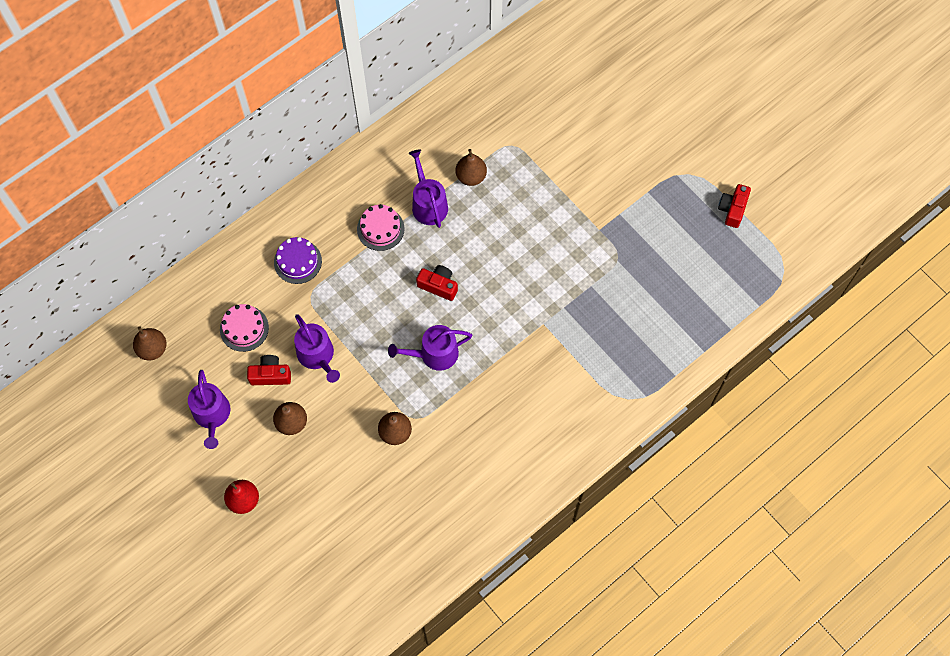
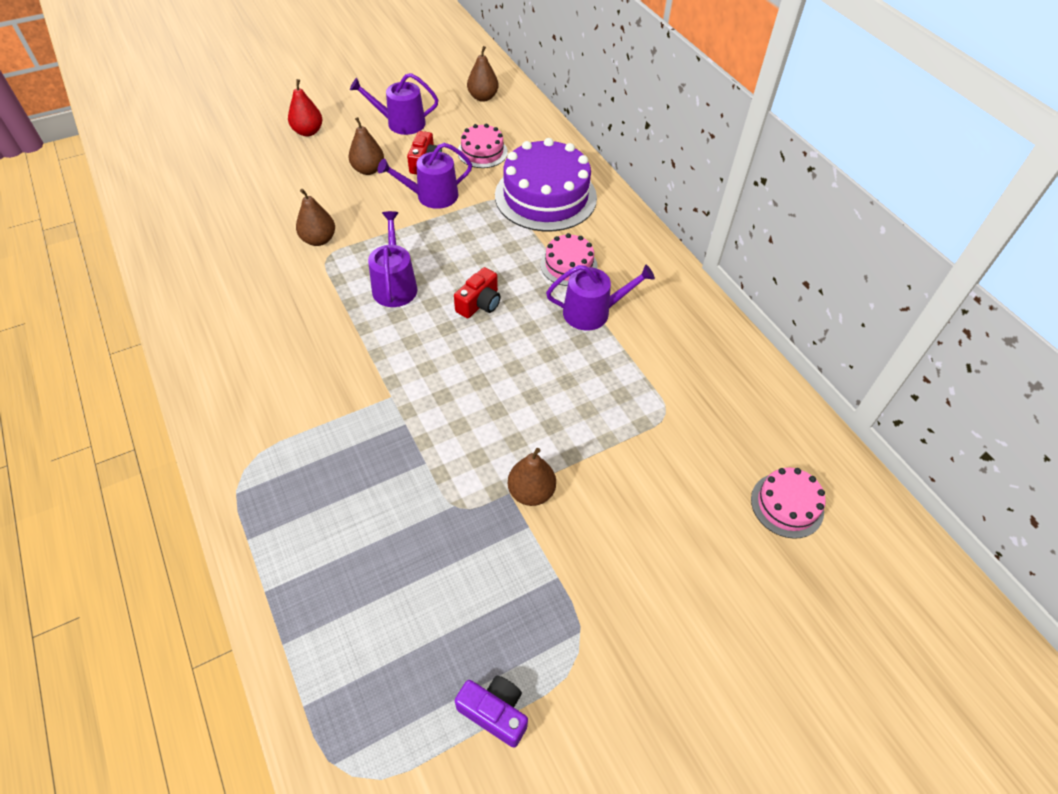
camera: 100 degrees right, 15 degrees down
purple cake [274,237,322,284] -> purple cake [495,138,597,232], size x1.93
brown pear [456,149,487,186] -> brown pear moved to [508,448,556,506]
red camera [718,184,751,228] -> purple camera [455,676,528,748]
none -> pink cake [751,467,826,539]

